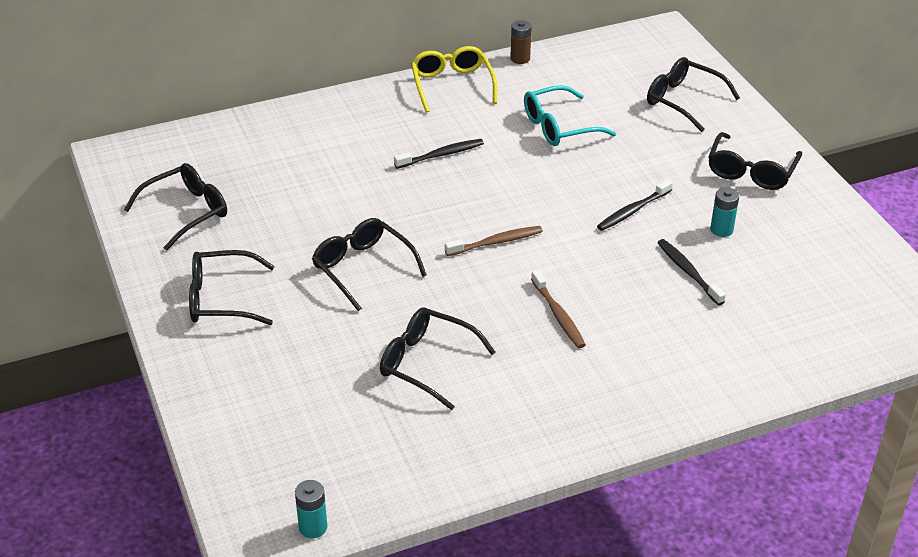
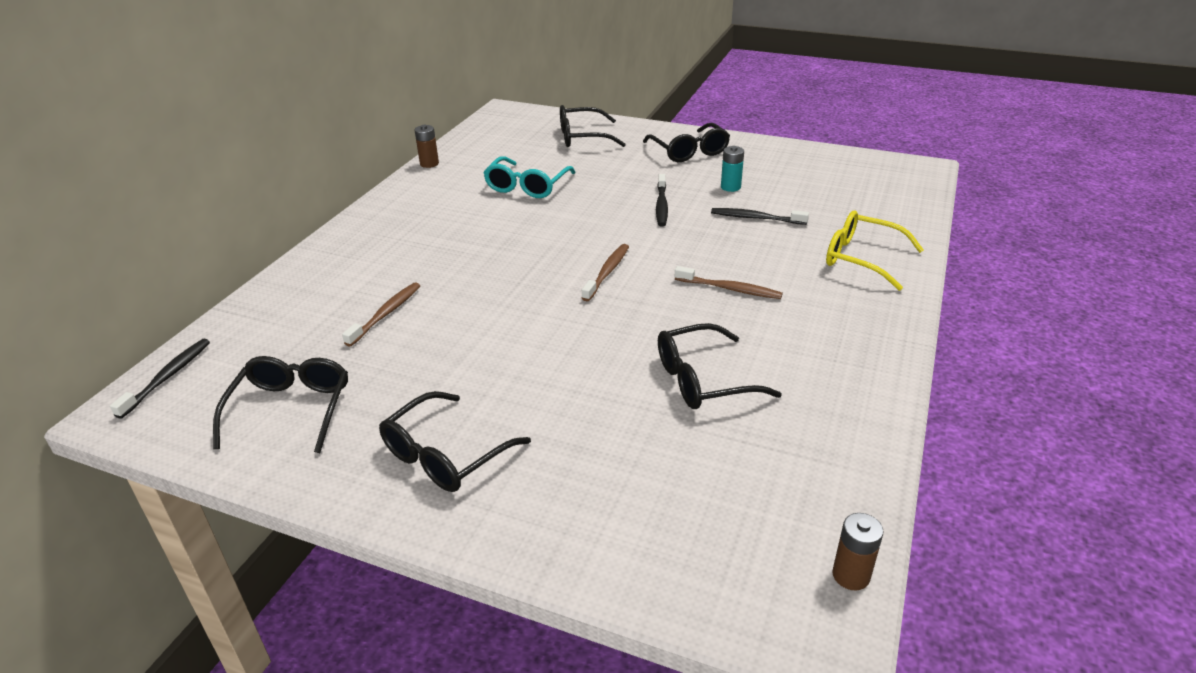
camera: 45 degrees left, 5 degrees down
turquoise battery [295,480,328,538] -> brown battery [832,513,884,590]
black glasses [312,218,427,311] -> none
black toothbrush [394,139,484,169] -> black toothbrush moved to [110,339,210,419]
yellow glasses [411,46,497,113] -> yellow glasses moved to [826,211,924,291]
none -> brown toothbrush [342,282,420,347]

